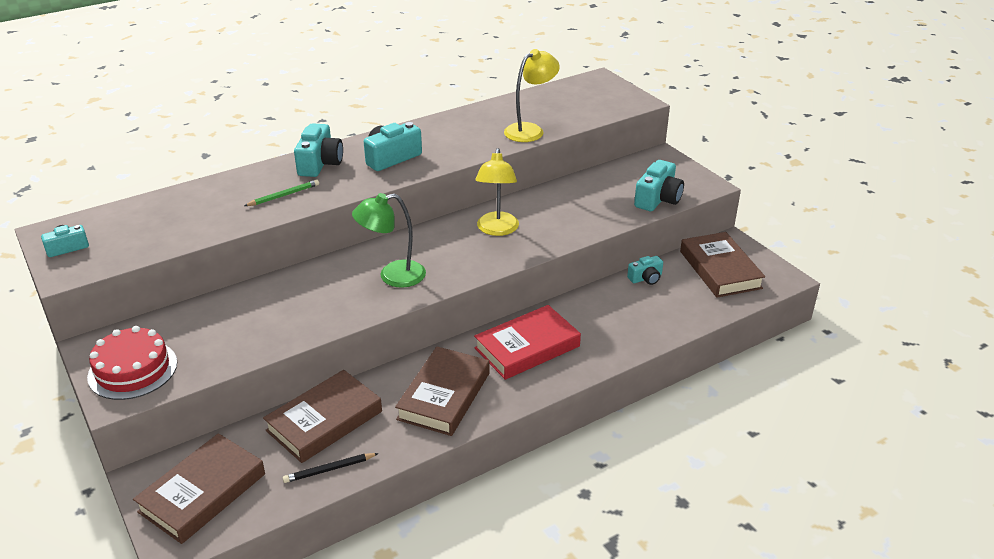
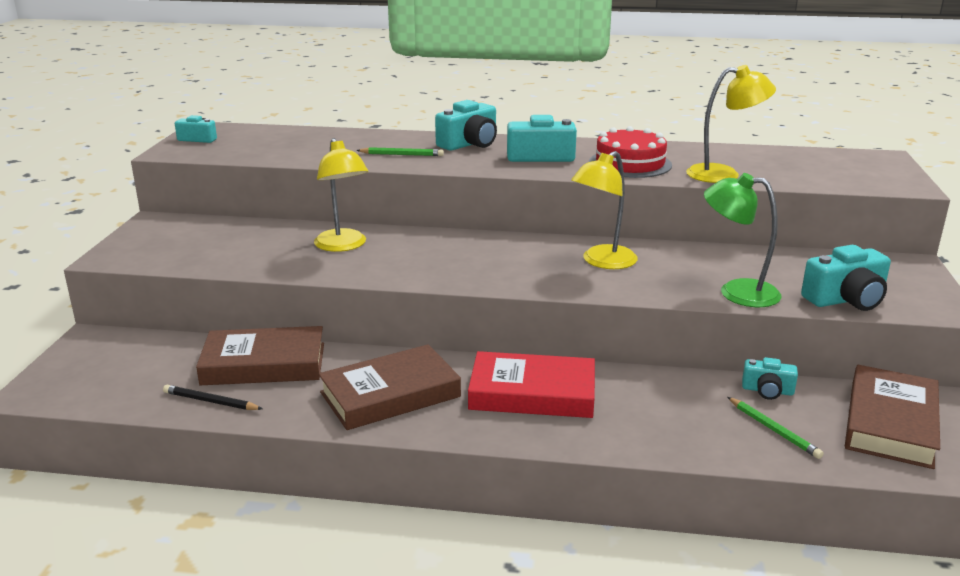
camera: 40 degrees right, 10 degrees down
red cake [87,326,177,400] -> red cake moved to [589,126,672,178]
brown book [133,433,265,544] -> none
green lamp [352,193,426,288] -> green lamp moved to [704,173,781,307]
none -> yellow lamp [314,138,368,252]
none -> green pencil [728,397,824,459]

